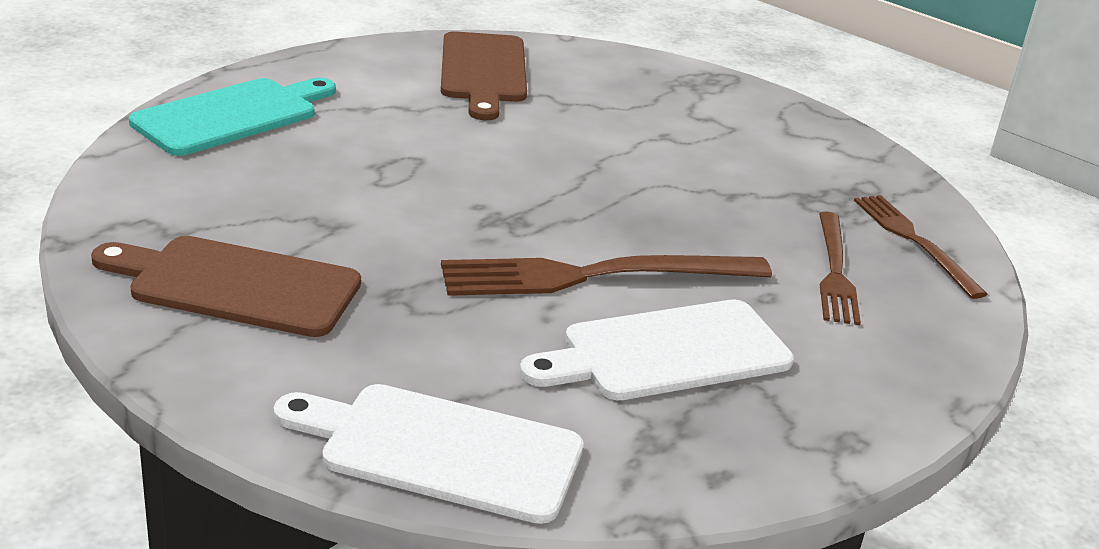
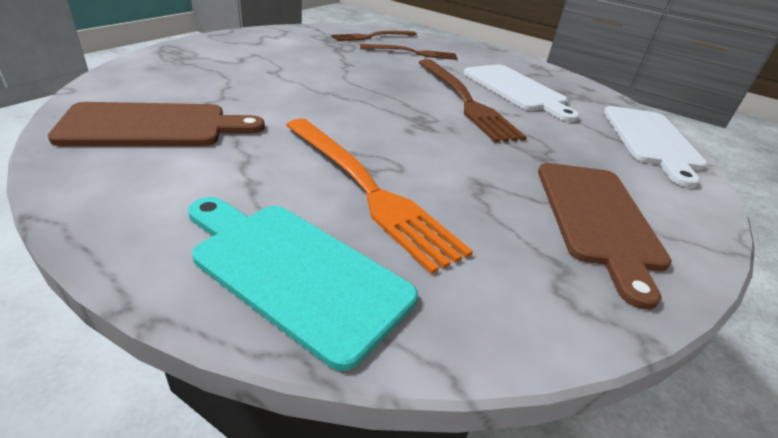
camera: 100 degrees left, 5 degrees up
none -> orange fork [286,119,473,274]

